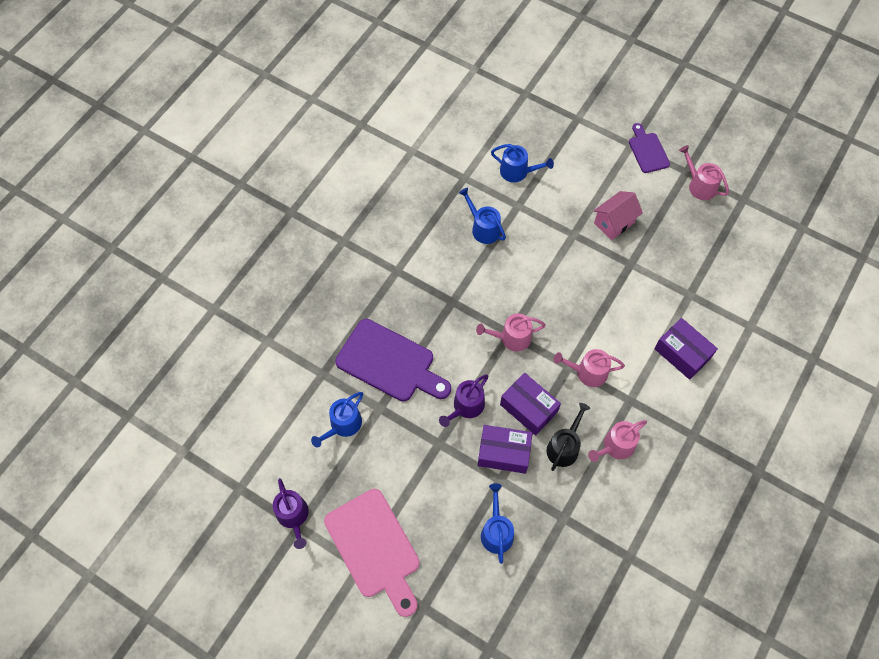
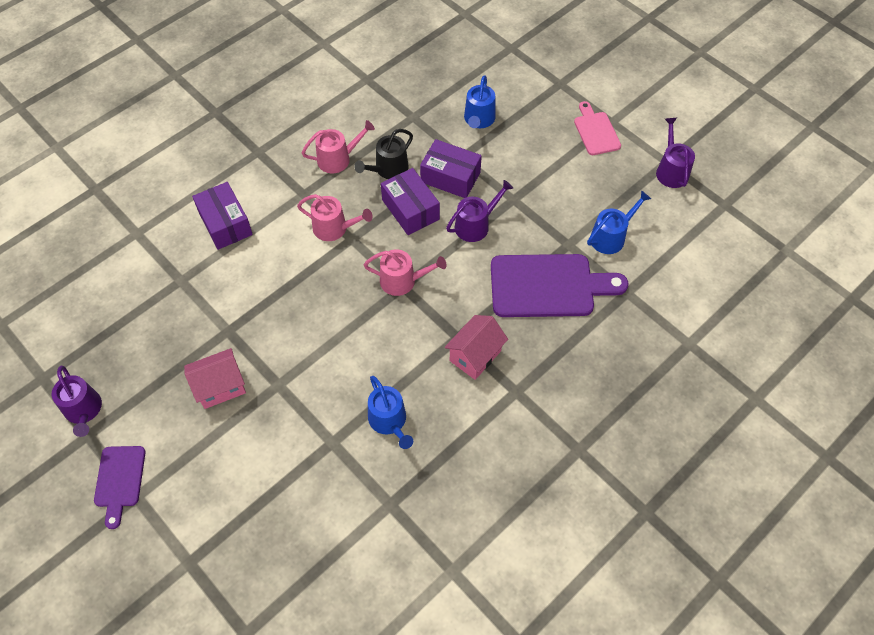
camera: 165 degrees left, 5 degrees down
pink cutting board [324,489,420,617] -> pink cutting board [574,101,621,155], size x0.55
purple cutting board [335,319,451,402] -> purple cutting board turned 135 degrees clockwise [491,254,628,317]
blue watering can [491,144,554,182] -> none
pink watering can [679,145,729,200] -> purple watering can [52,366,102,437]
none -> pink house [445,315,508,380]

